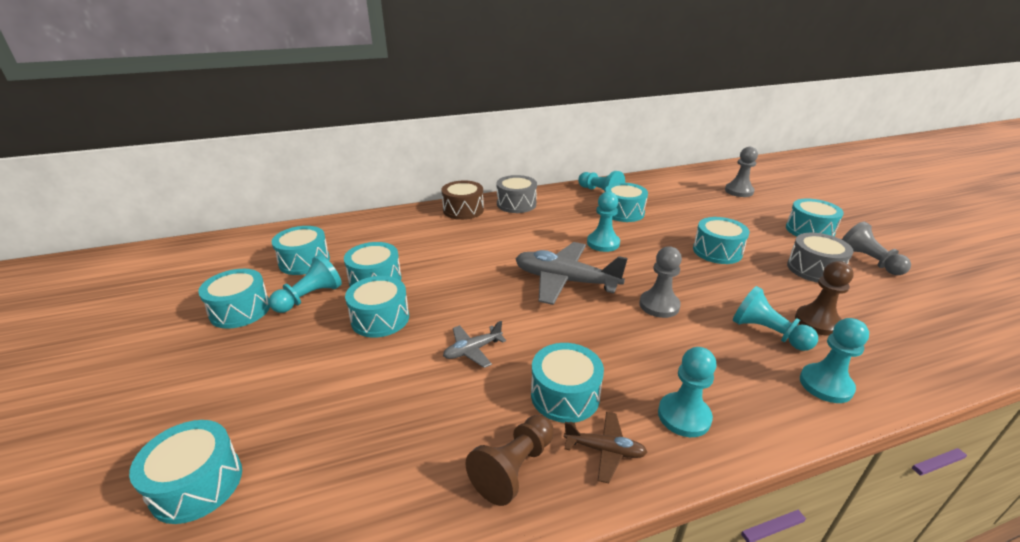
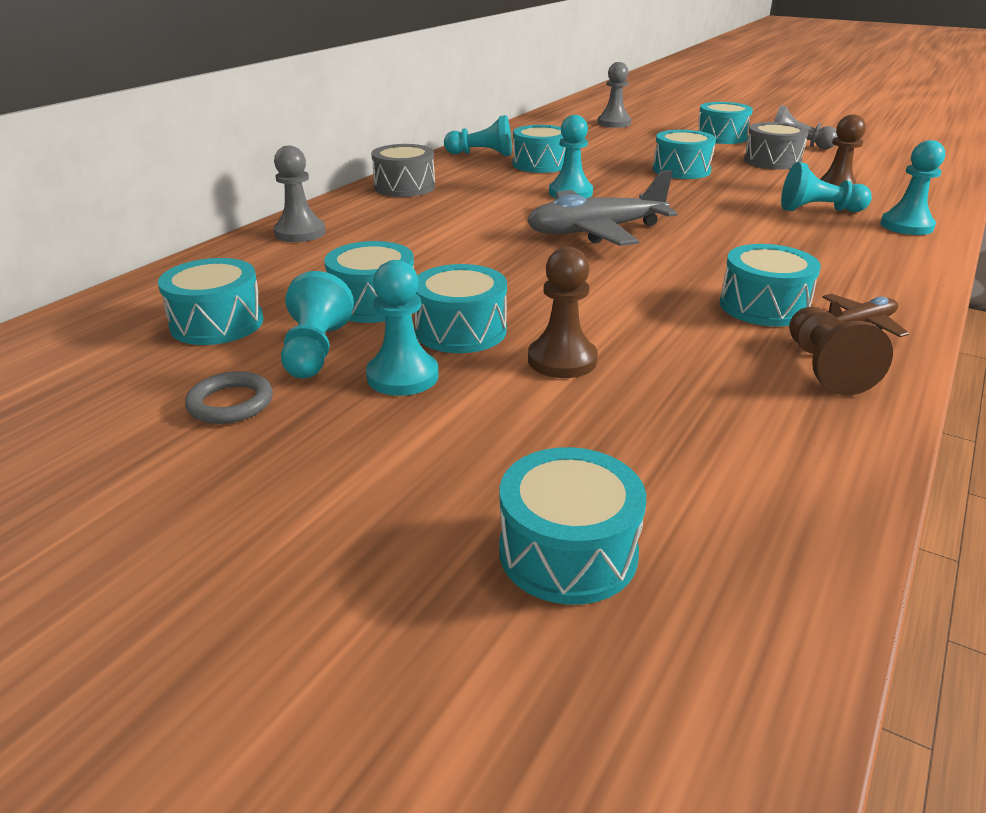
camera: 40 degrees left, 0 degrees up
turquoise drum [198,269,270,329] -> grey ring [185,371,273,424]
brown drum [441,180,484,220] -> none
grey plane [443,321,506,368] -> none
grey pawn [639,246,682,318] -> grey pawn moved to [274,146,325,242]
turquoise pawn [658,347,716,437] -> turquoise pawn moved to [366,260,439,396]
none -> brown pawn [528,247,598,378]

